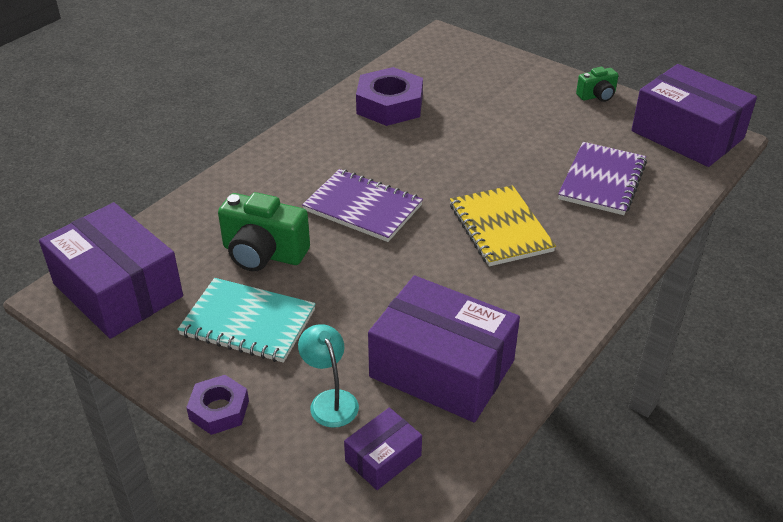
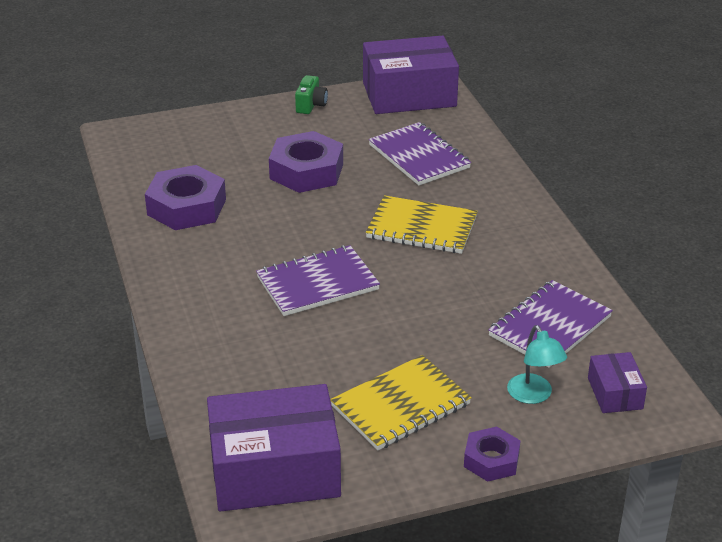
camera: 55 degrees left, 5 degrees down
turquoise notebook [177,278,316,363] -> yellow notebook [330,355,472,450]
green camera [218,192,310,271] -> none
turquoise lamp [298,324,359,428] -> turquoise lamp turned 120 degrees counterclockwise [507,325,567,404]
purple box [368,276,520,423] -> purple notebook [488,280,613,368]
none -> purple nut [269,131,343,193]

